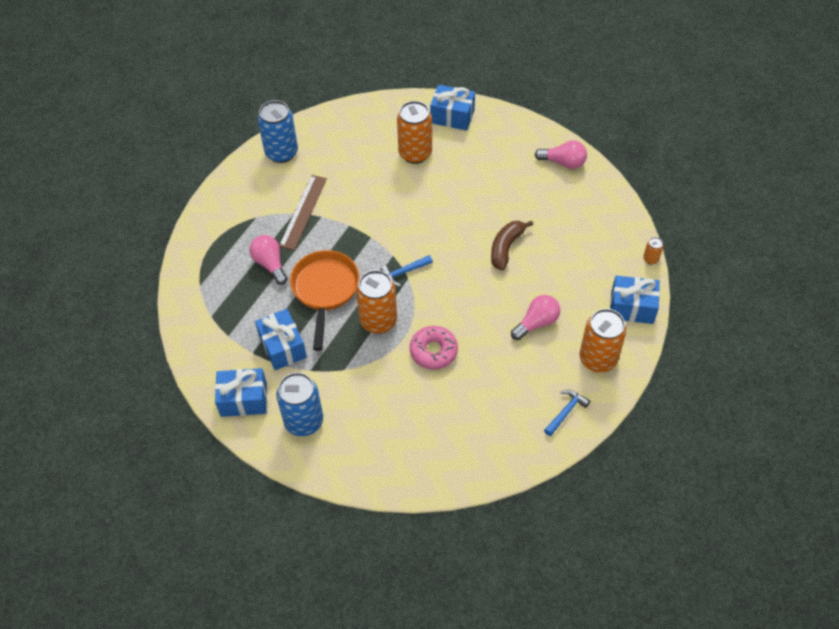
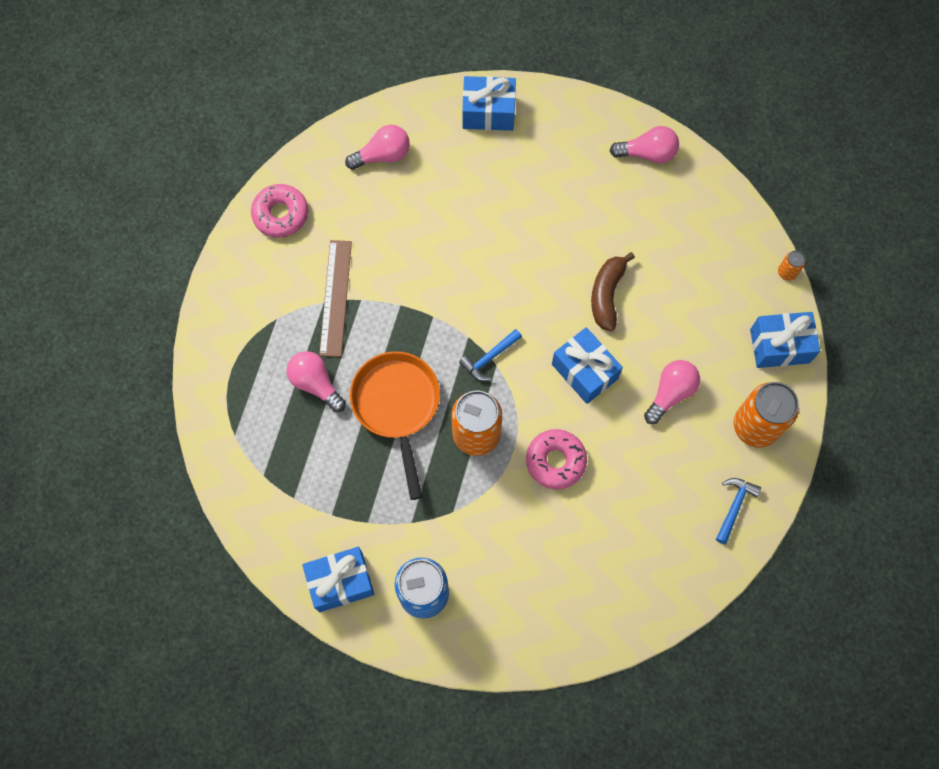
camera: 15 degrees left, 15 degrees up
blue gift [255,309,307,370] -> blue gift moved to [552,327,623,404]
blue can [258,100,298,163] -> pink donut [251,184,308,238]
orange can [397,101,432,164] -> none
none -> pink light bulb [345,125,410,170]

